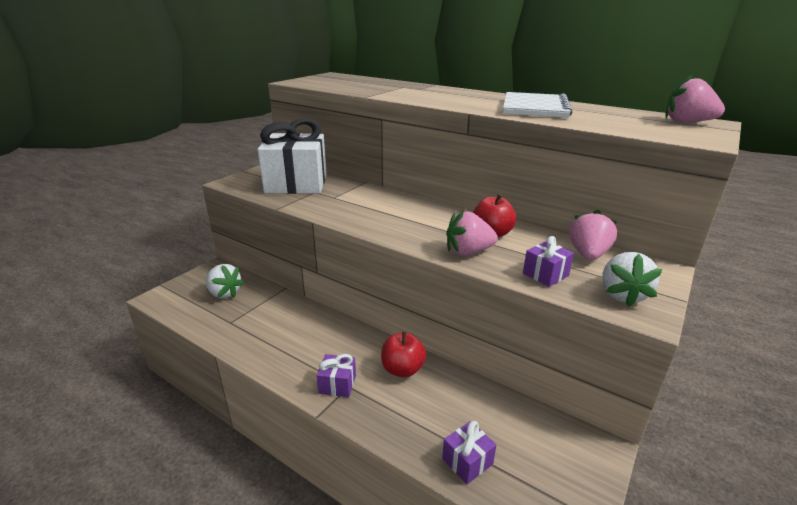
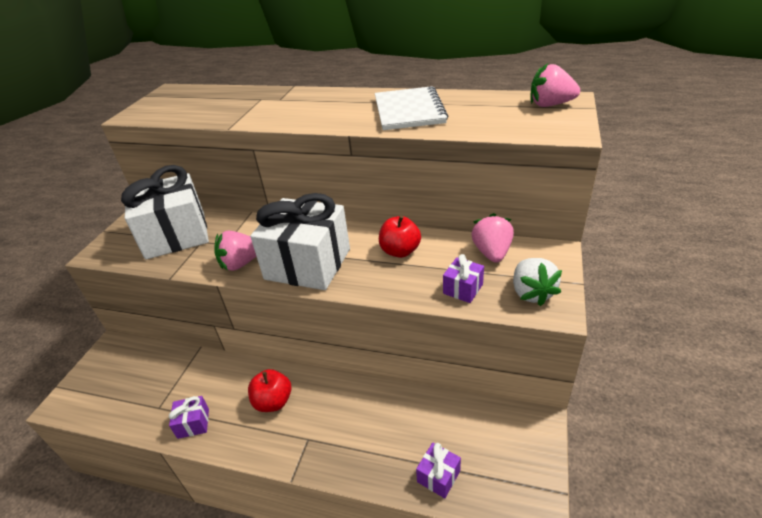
camera: 15 degrees left, 10 degrees up
white strawberry [205,264,244,298] -> none
purple gift [317,354,356,397] -> purple gift moved to [169,396,209,439]
red apple [381,331,426,377] -> red apple moved to [248,369,291,412]
pink strawberry [446,211,498,256] -> pink strawberry moved to [214,231,256,271]
none -> white gift [250,193,350,290]

